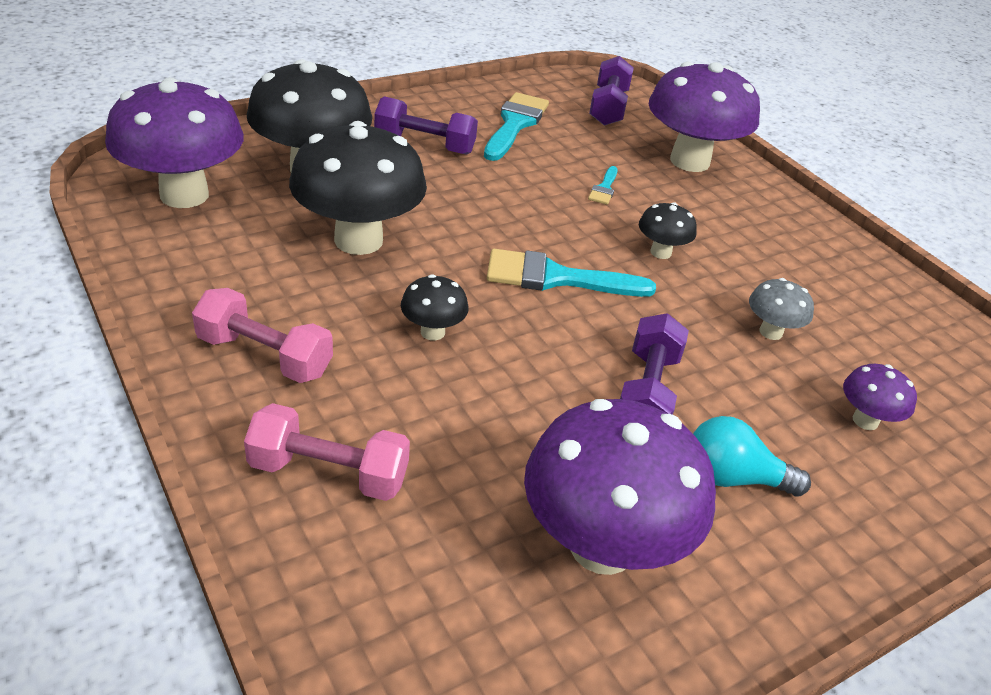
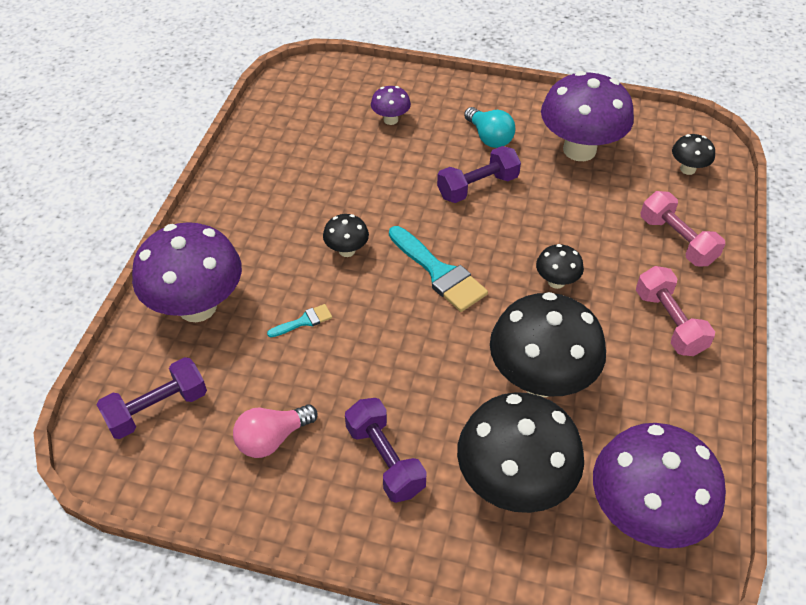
camera: 130 degrees left, 10 degrees up
turquoise brush [484,92,549,161] -> pink light bulb [233,404,318,458]
grey mushroom [749,278,814,340] -> none
none -> black mushroom [672,134,715,175]

